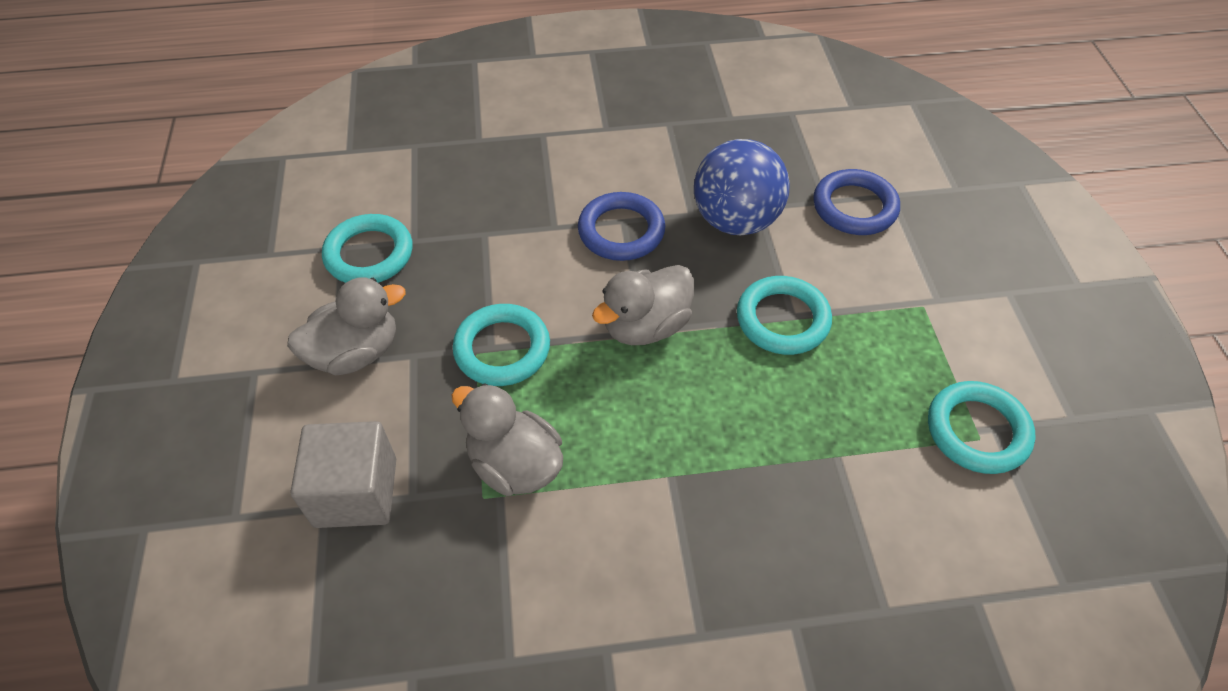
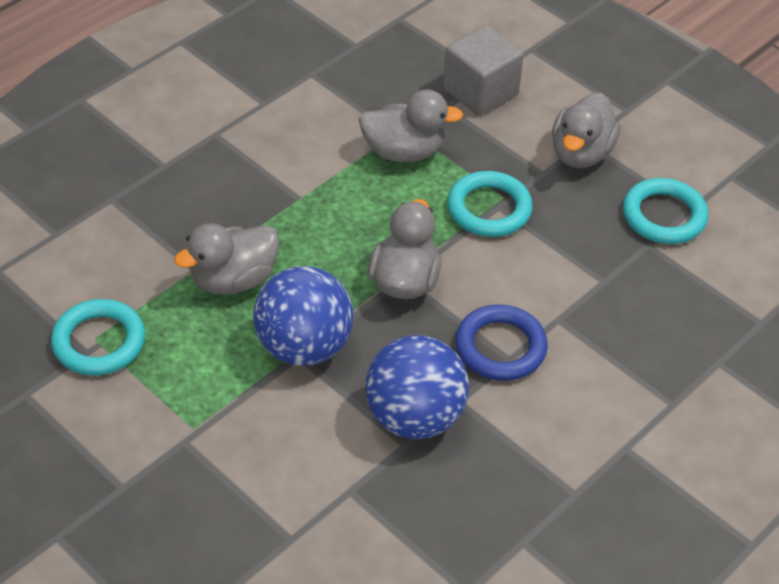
camera: 140 degrees right, 5 degrees down
turquoise ring [737,276,832,355] -> blue ball [253,266,354,366]
blue ring [813,169,900,235] -> none
none -> grey duck [174,223,279,295]

